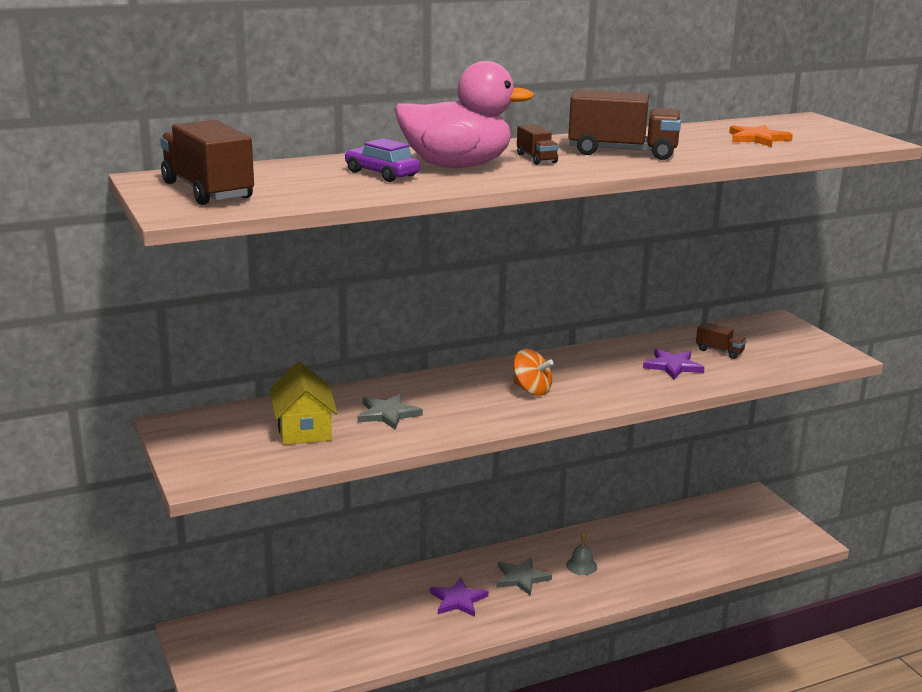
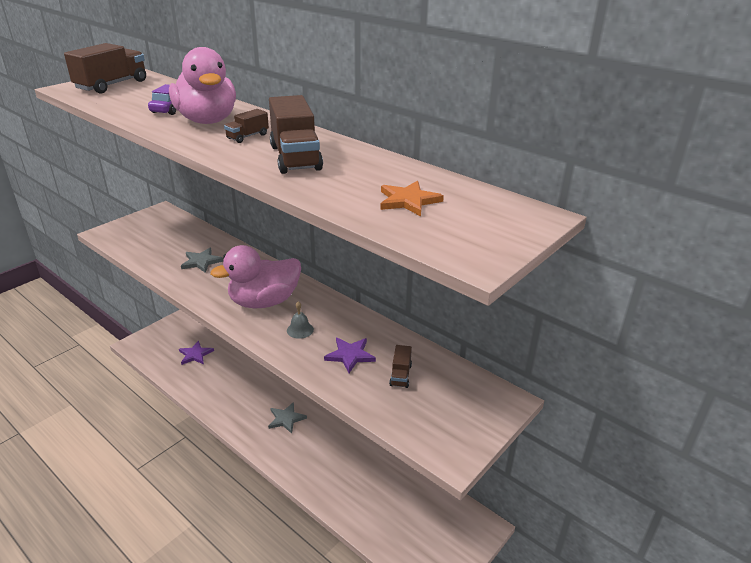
camera: 65 degrees right, 10 degrees up
yellow house [269,361,338,445] -> none
purple star [430,577,489,617] -> purple star moved to [179,341,214,365]
orange spinning top [513,349,554,396] -> pink duck [210,245,301,308]
grey bell [566,531,597,575] -> grey bell moved to [287,301,314,339]

